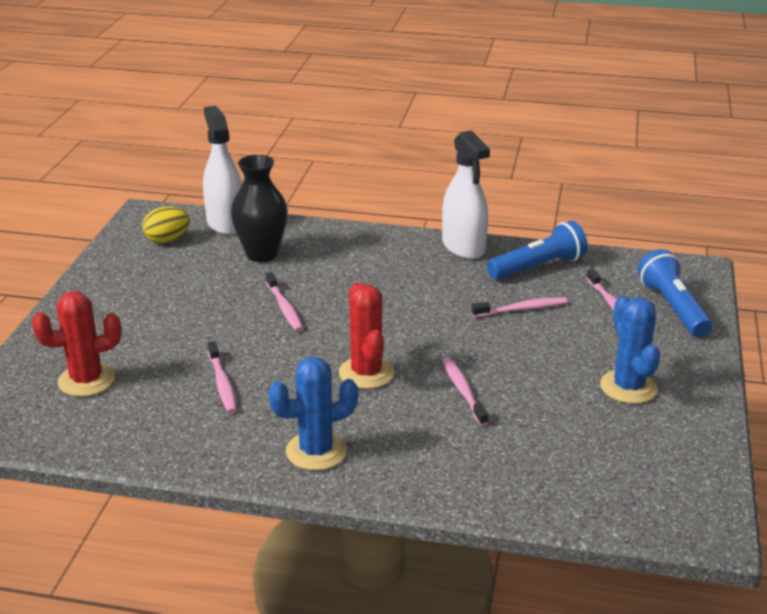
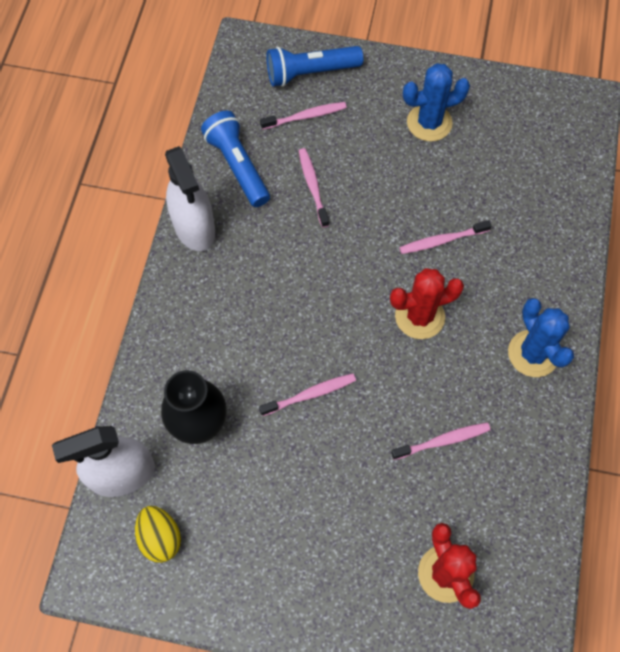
camera: 90 degrees left, 35 degrees up
white spray bottle [442,130,490,259] -> white spray bottle turned 90 degrees clockwise [165,146,215,251]

